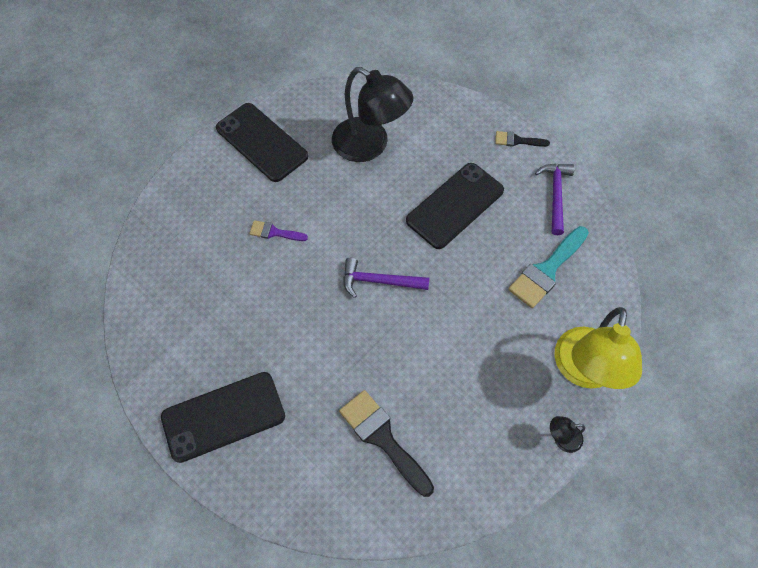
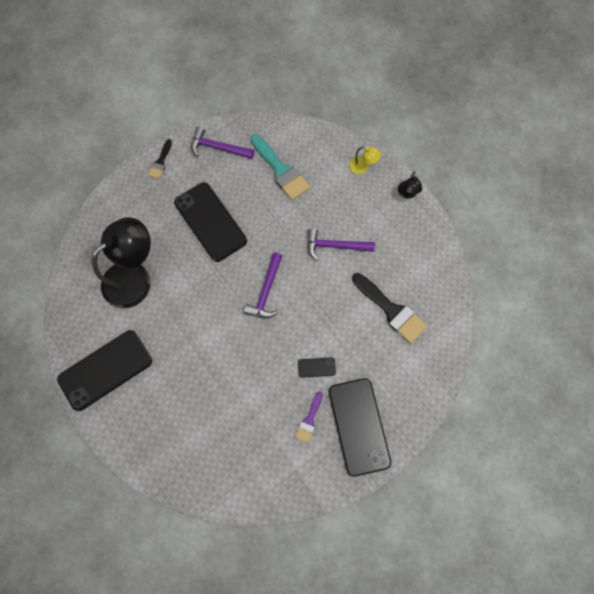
camera: 80 degrees left, 10 degrees up
purple brush [249,220,308,241] -> purple brush moved to [295,392,323,443]
black brush [339,390,434,497] -> black brush turned 105 degrees counterclockwise [352,273,427,343]
yellow lamp [554,307,642,389] -> yellow lamp [349,146,381,174], size x0.42
none -> black phone [298,357,336,378]
none -> purple hammer [308,228,375,261]

